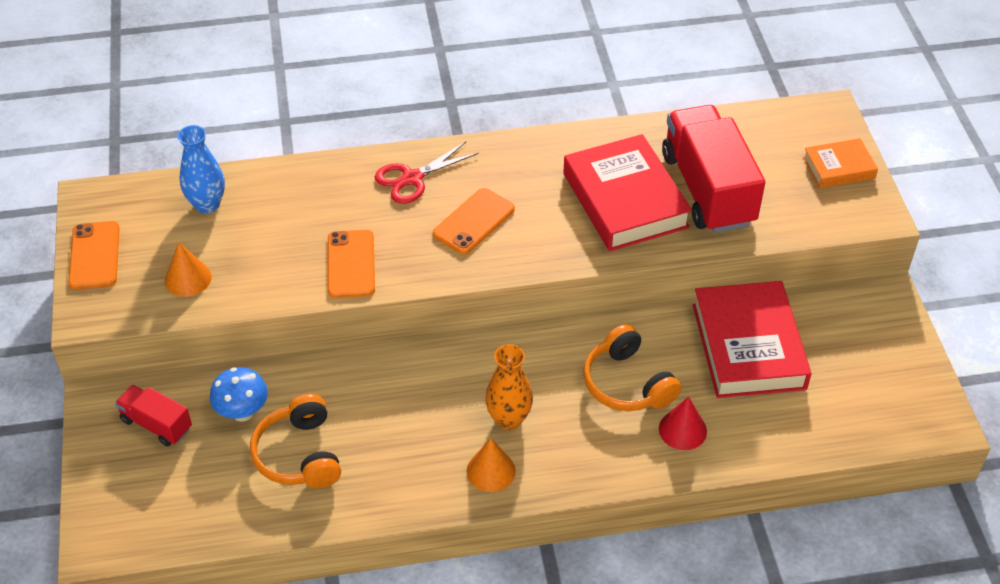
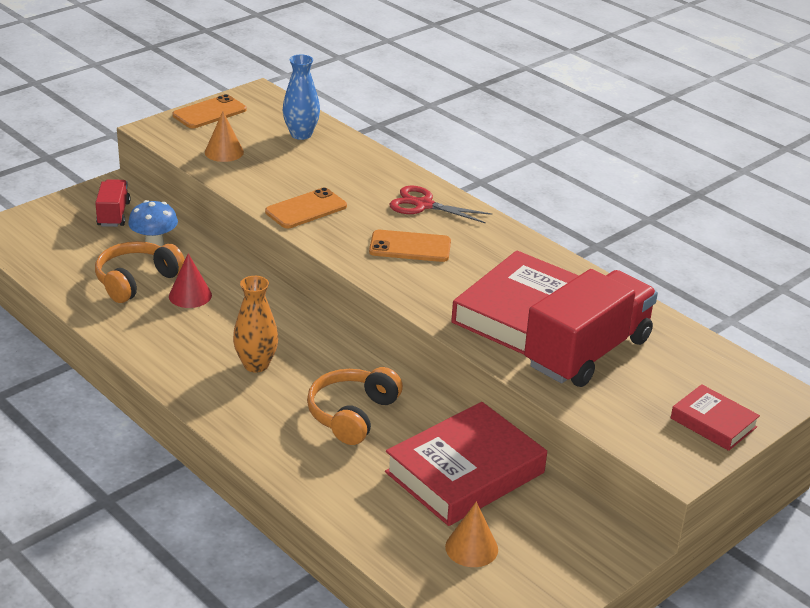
camera: 55 degrees right, 15 degrees down
orange cone [466,438,516,492] -> orange cone moved to [445,502,498,567]
red cone [659,396,707,450] -> red cone moved to [169,254,212,308]
orange book [803,138,878,188] -> red book [671,384,760,451]

